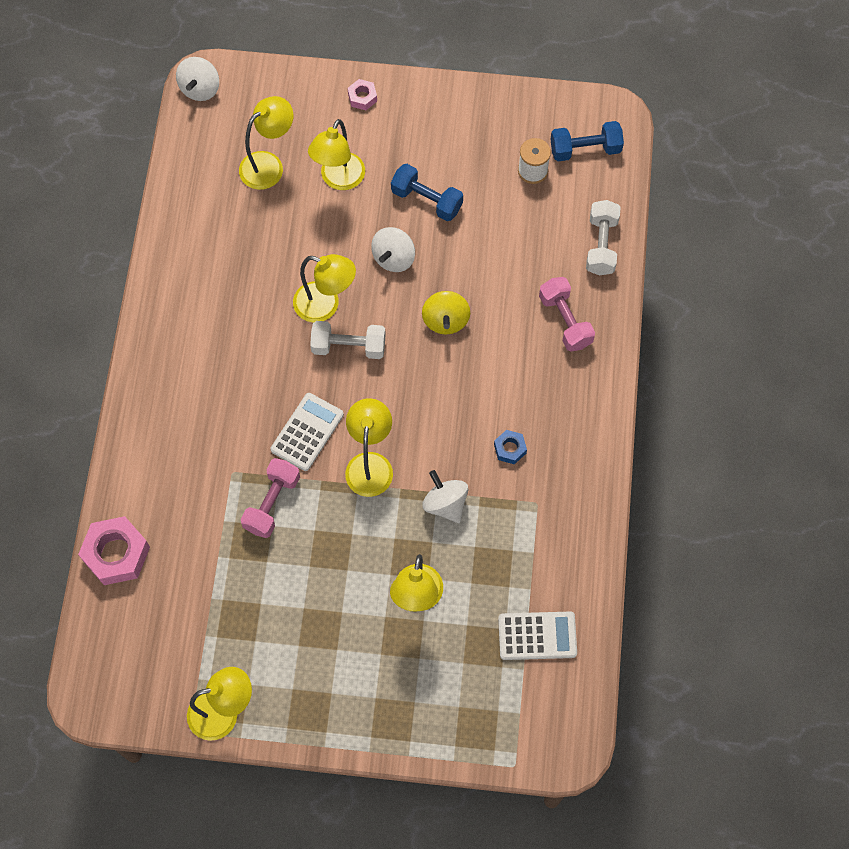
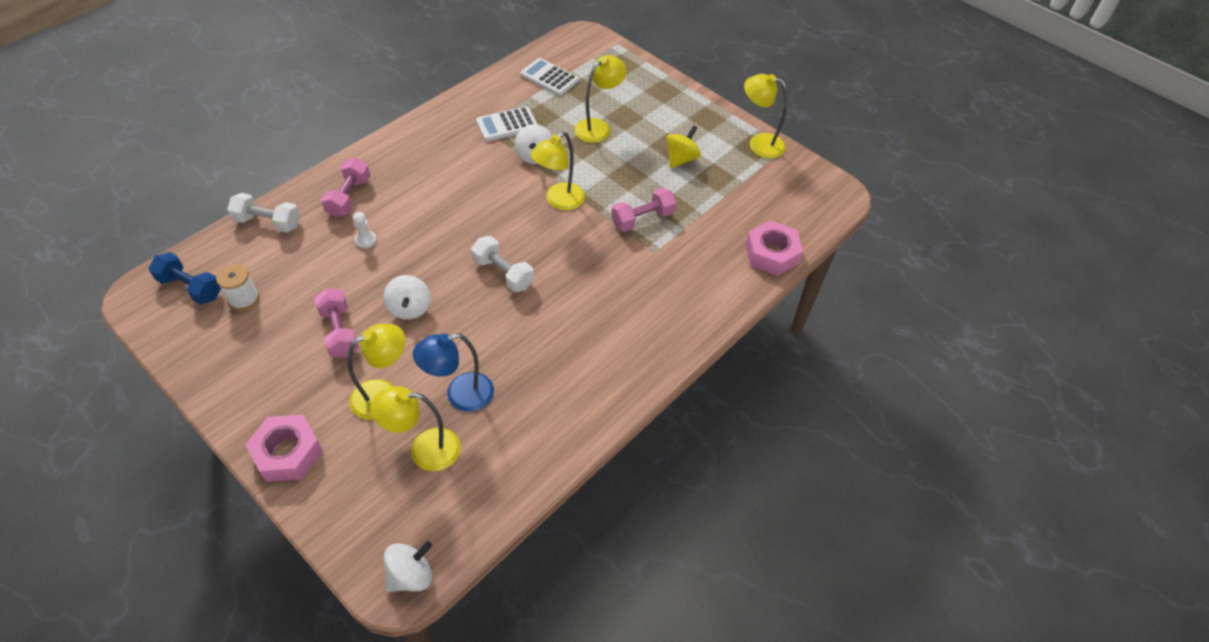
camera: 145 degrees left, 15 degrees down
white calculator [271,393,344,471] -> white calculator moved to [476,106,538,142]
yellow lamp [293,254,356,323] -> none
pink nut [348,79,377,110] -> pink nut [245,415,323,482], size x1.96
white spinning top [371,227,415,272] -> white spinning top turned 105 degrees clockwise [384,275,431,320]
blue dumbbell [391,164,463,221] -> pink dumbbell [314,288,359,358]
yellow spinning top [422,291,470,334] -> yellow spinning top moved to [666,125,701,168]
blue nut [494,430,527,464] -> none
white dumbbell [586,200,621,276] -> white dumbbell turned 60 degrees clockwise [227,193,300,233]
none -> white pawn [353,212,377,249]
none -> blue lamp [413,333,494,412]

